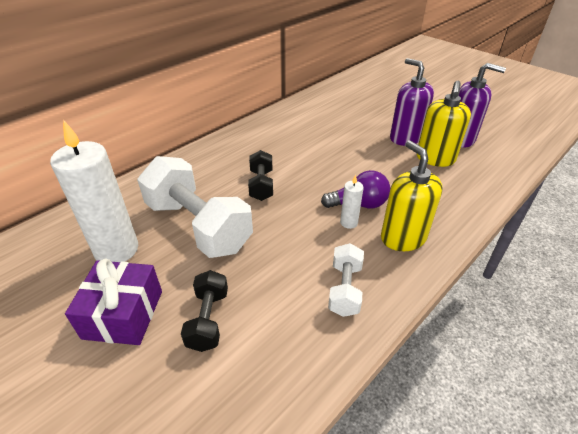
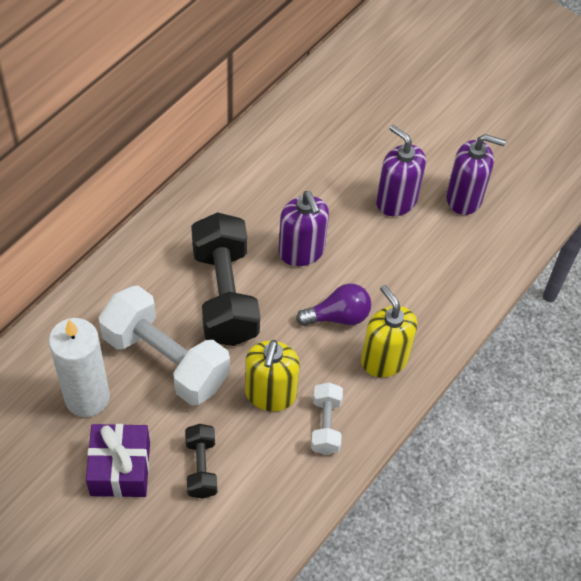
camera: 10 degrees left, 15 degrees up
black dumbbell [248,150,273,201] -> black dumbbell [191,212,260,346], size x2.00
white candle [340,175,363,229] -> none
yellow soap dispenser [417,81,471,167] -> yellow soap dispenser moved to [245,340,300,411]
none -> purple soap dispenser [278,191,329,266]

